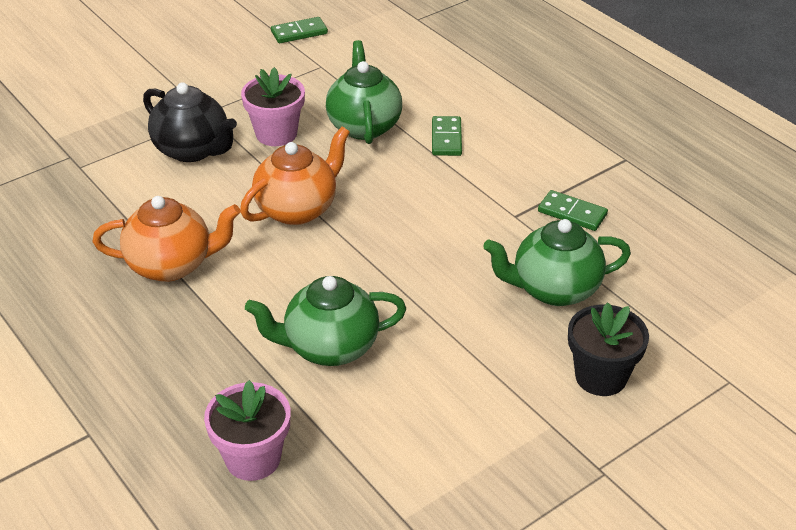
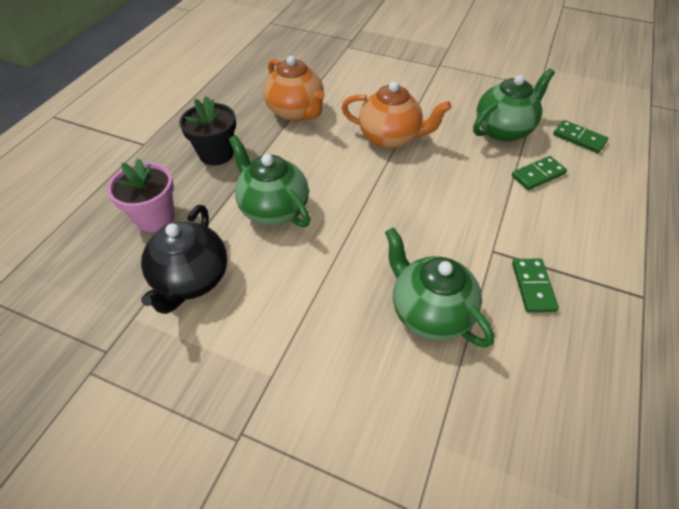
camera: 60 degrees right, 10 degrees up
black teapot [143,82,237,162] -> black teapot moved to [141,205,227,314]
pink flower pot [241,67,305,146] -> none
green domino [271,17,328,43] -> green domino moved to [553,120,608,153]
black flower pot [568,302,649,396] -> black flower pot moved to [179,96,236,166]

